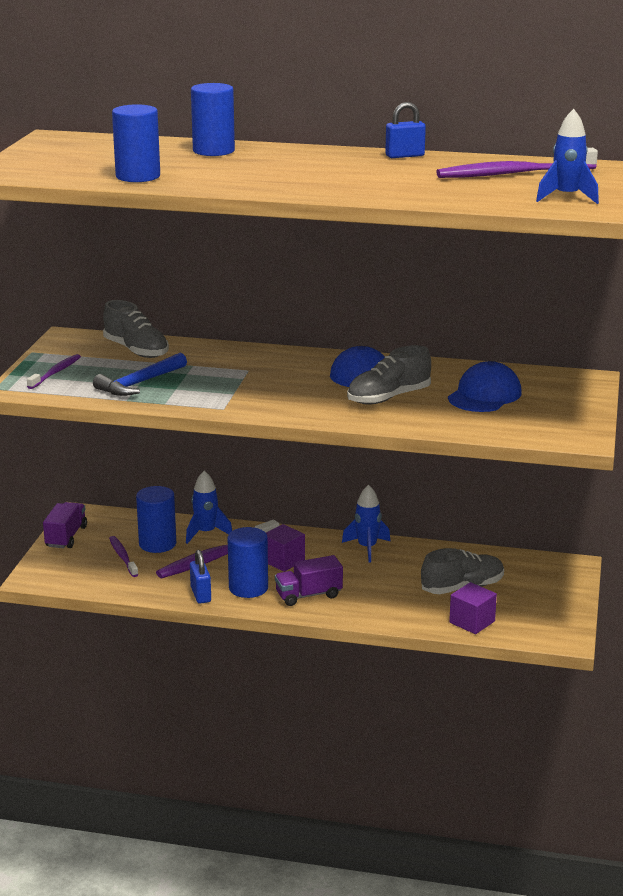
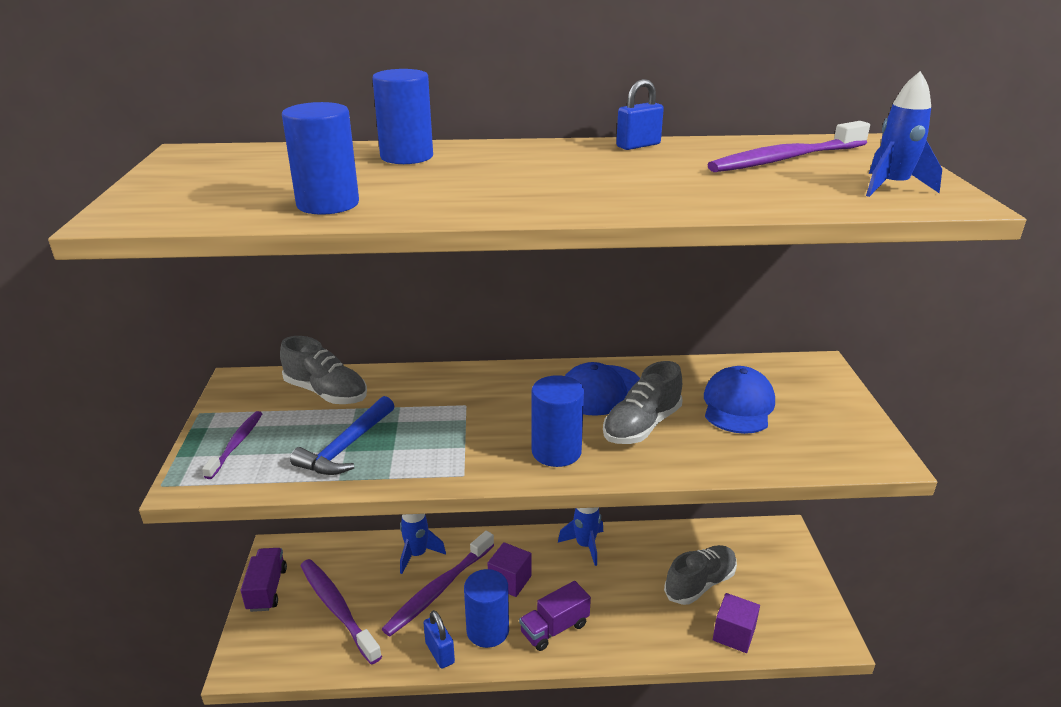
camera: 15 degrees left, 5 degrees up
purple toothbrush [109,536,139,577] -> purple toothbrush [300,559,382,665], size x1.75
blue cylinder [136,486,176,553] -> blue cylinder moved to [532,375,584,467]

